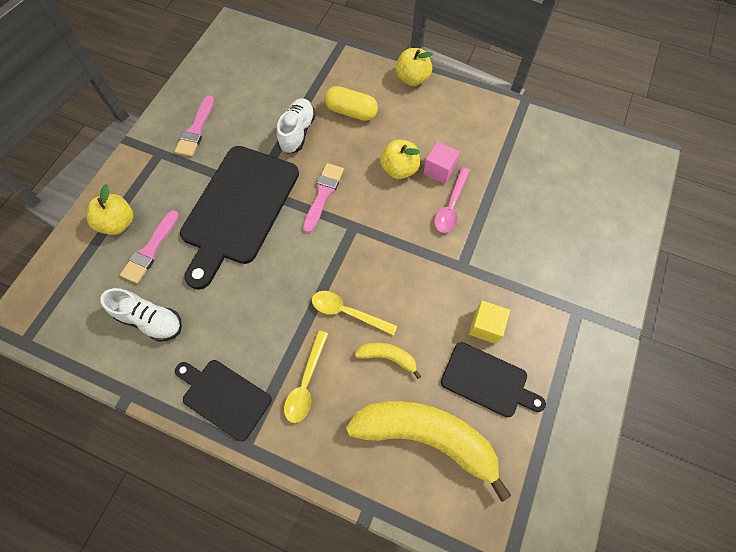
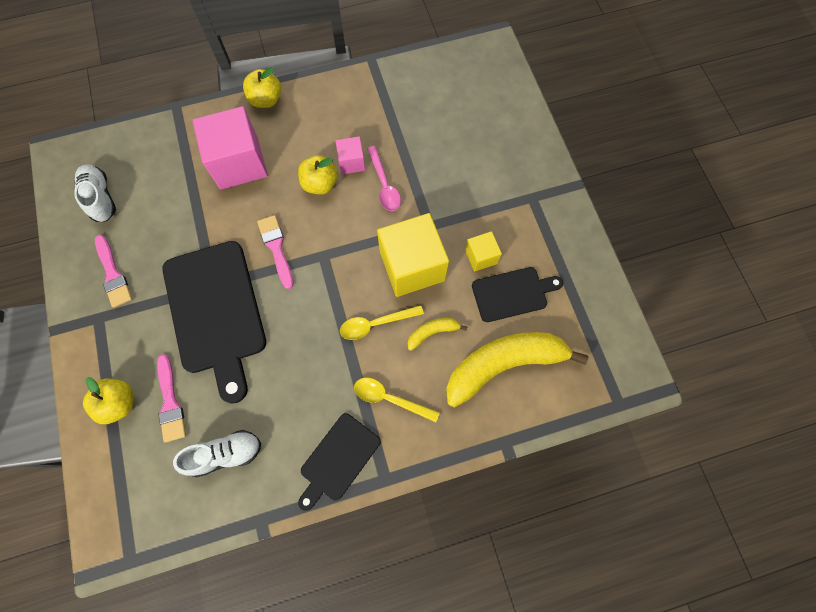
camera: 40 degrees left, 5 degrees up
black cutting board [175,360,272,441] -> black cutting board turned 45 degrees counterclockwise [298,413,381,511]
white shoe [277,98,316,154] -> white shoe moved to [74,164,116,222]
yellow spoon [284,331,328,423] -> yellow spoon turned 135 degrees clockwise [354,378,440,422]
yellow capsule [325,86,378,121] -> pink cube [192,106,268,190]
none -> yellow cube [377,213,449,297]

